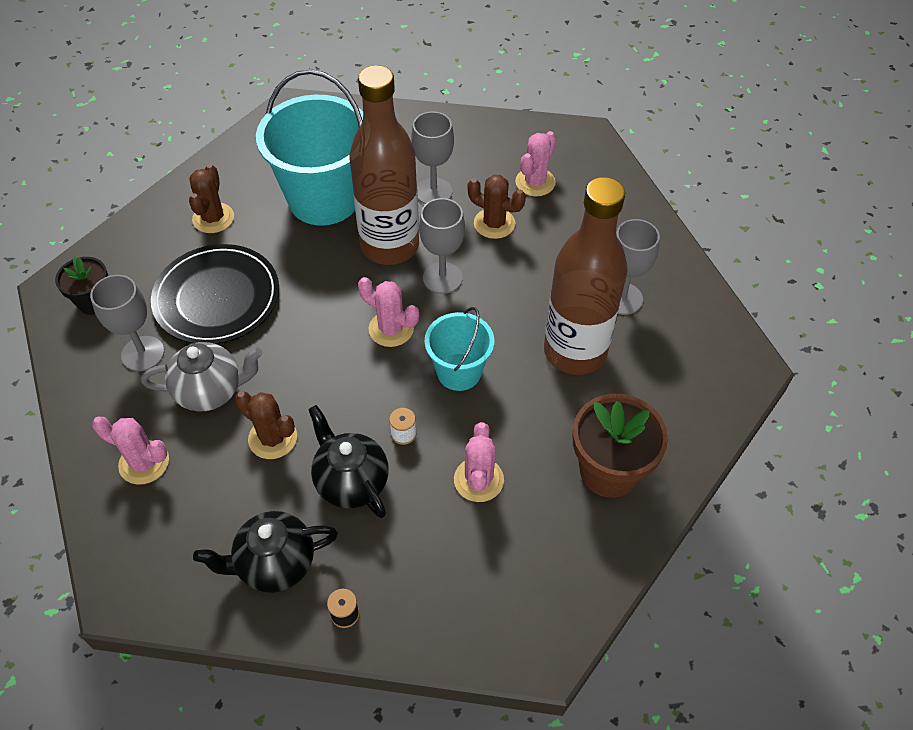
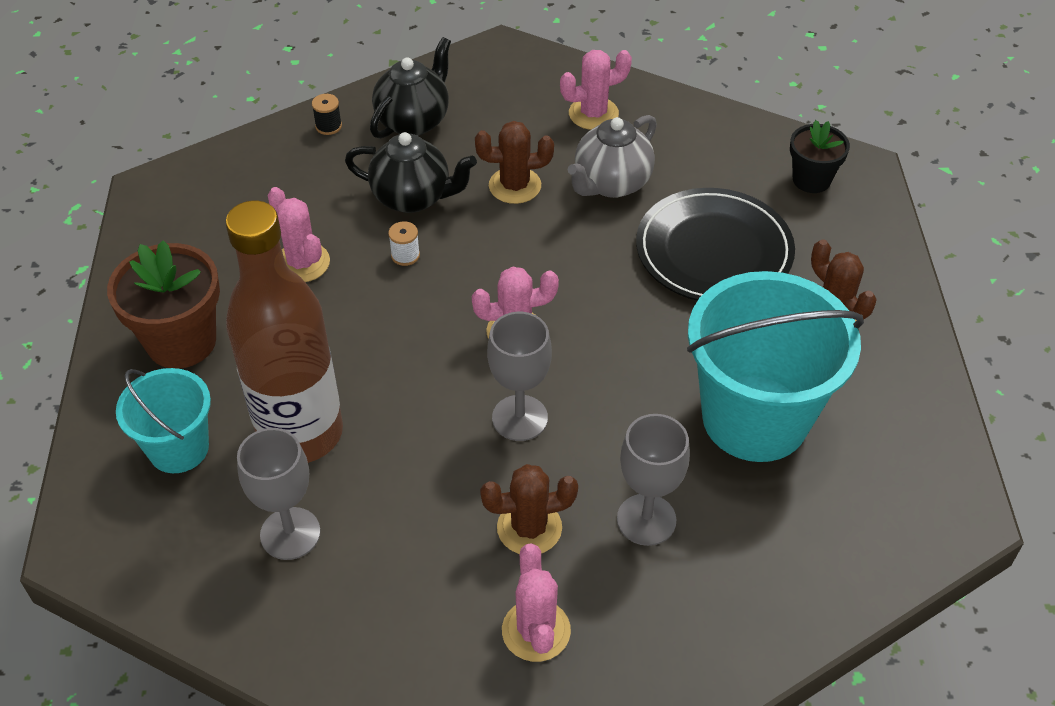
camera: 140 degrees right, 5 degrees down
grey goblet [90,275,164,371] -> none
brown bottle [349,65,419,265] -> none
turquoise bucket [425,307,494,391] -> turquoise bucket moved to [116,368,211,473]

